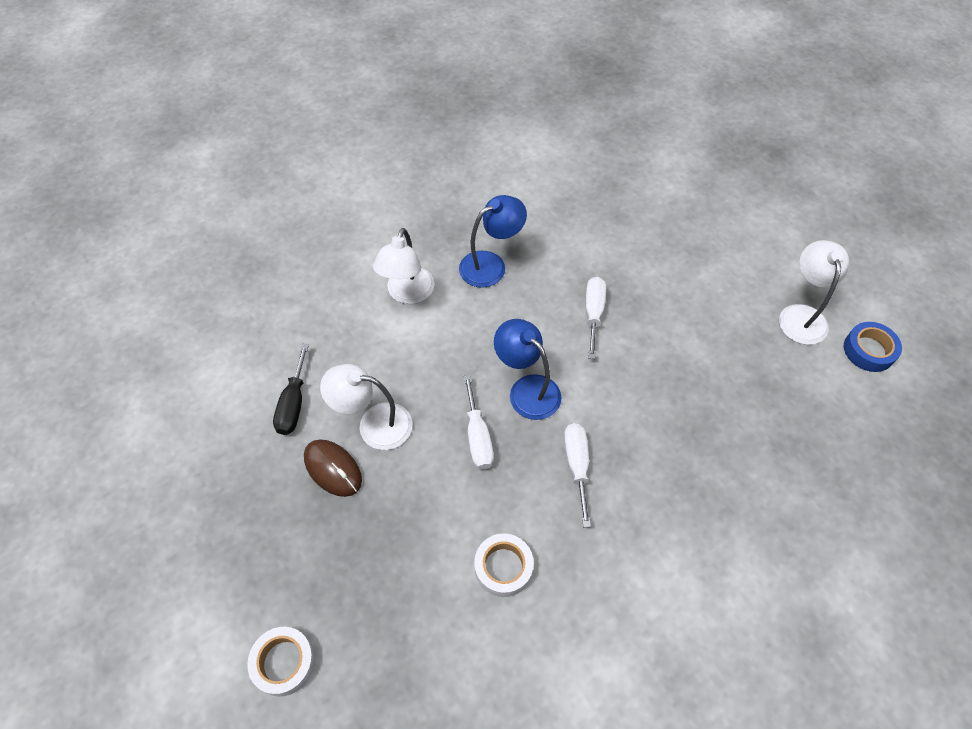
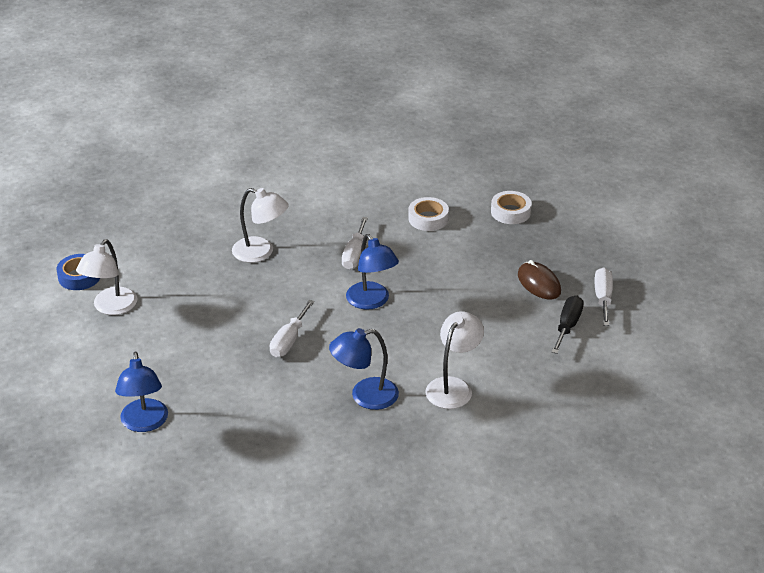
camera: 165 degrees left, 20 degrees down
white tape [247,627,315,697] -> white tape moved to [491,191,532,224]
white lamp [320,364,412,450] -> white lamp moved to [232,188,289,263]
white screwdriver [464,375,494,470] -> white screwdriver moved to [594,267,613,326]
none -> blue lamp [115,352,168,432]

